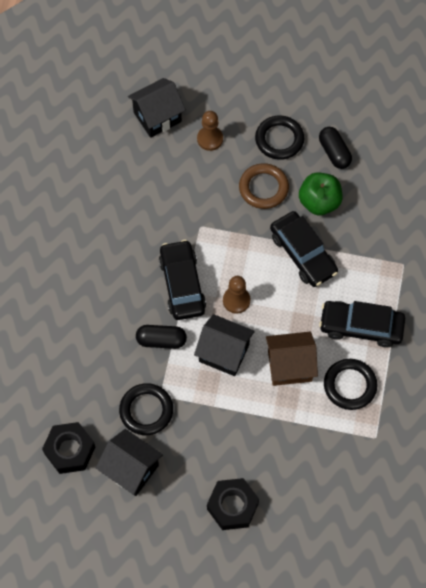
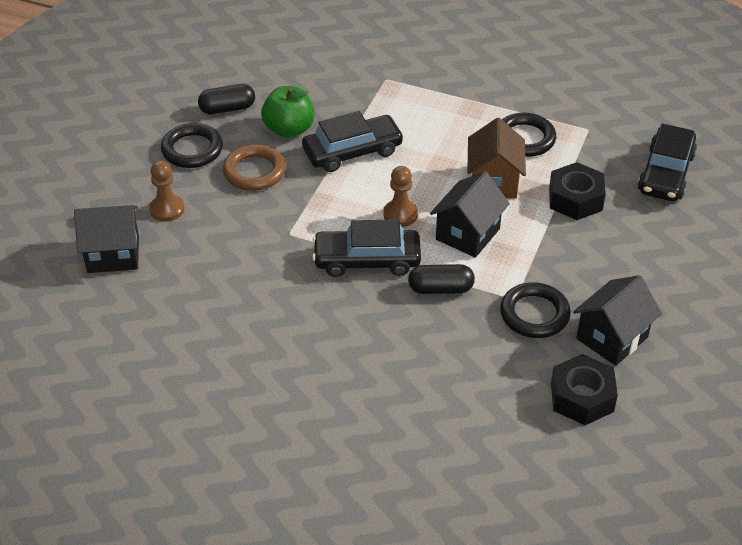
camera: 80 degrees left, 20 degrees down
black house [128,78,186,138] -> black house turned 75 degrees counterclockwise [74,205,139,273]
black capsule [136,325,187,349] -> black capsule turned 75 degrees clockwise [408,264,475,294]
black nut [207,478,259,530] -> black nut moved to [549,162,606,220]
black car [319,301,405,347] -> black car moved to [638,124,697,201]

